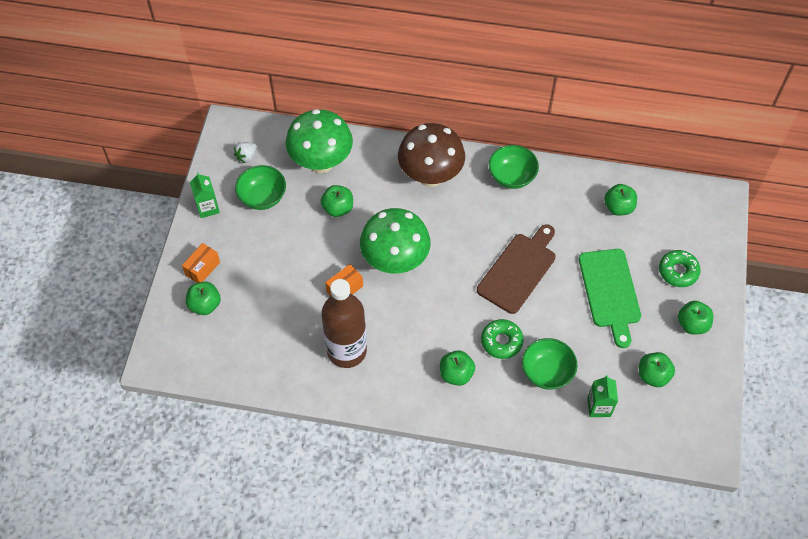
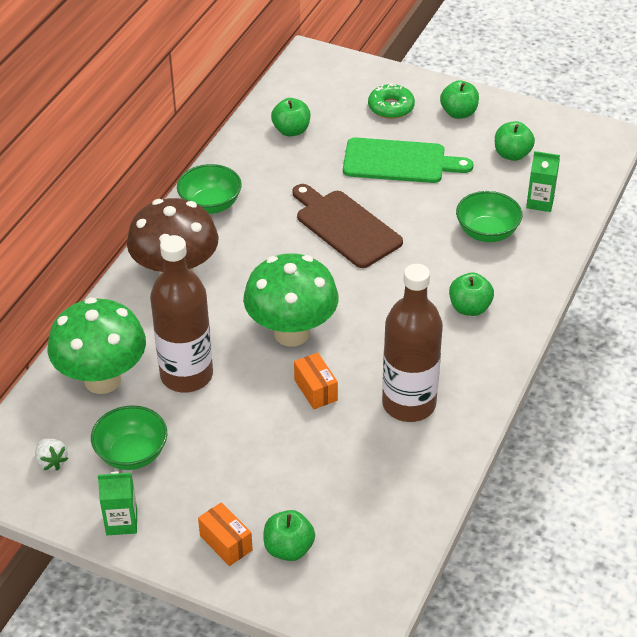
camera: 75 degrees left, 15 degrees down
green apple [321,185,353,217] -> brown bottle [150,235,213,393]
green donut [481,319,524,359] -> none

